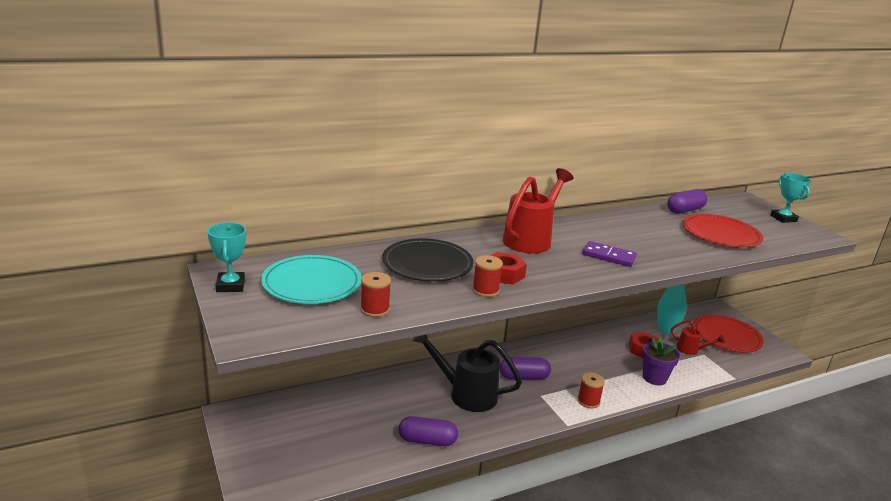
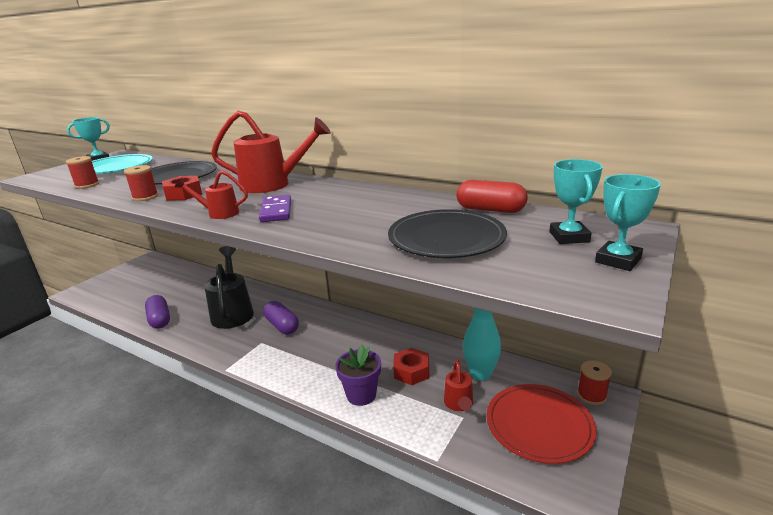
camera: 60 degrees right, 0 degrees up
red spool [577,372,605,408] -> red spool moved to [577,360,612,405]
purple capsule [667,189,708,214] -> red capsule [456,180,528,213]
red plate [682,214,763,248] -> black plate [388,209,507,258]
none -> red watering can [175,171,248,219]
none -> turquoise trophy [549,159,603,244]

